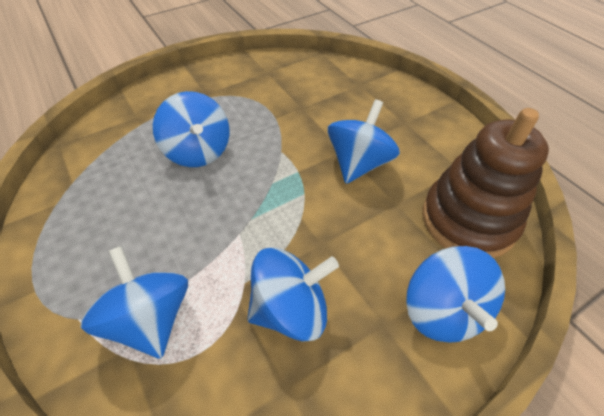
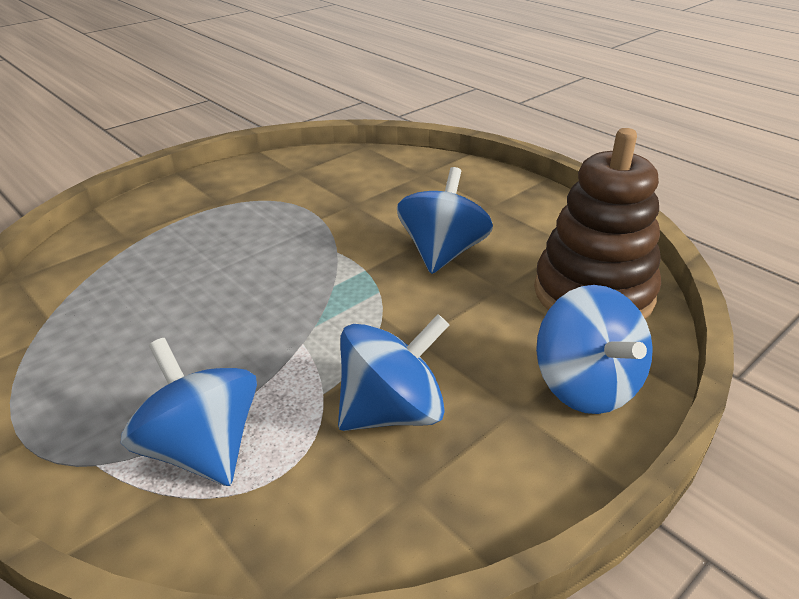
camera: 10 degrees left, 15 degrees down
blue spinning top [153,91,230,167] -> none

